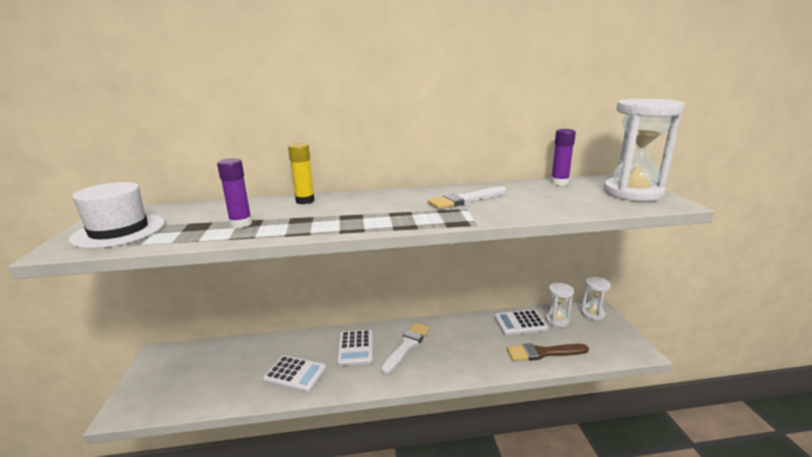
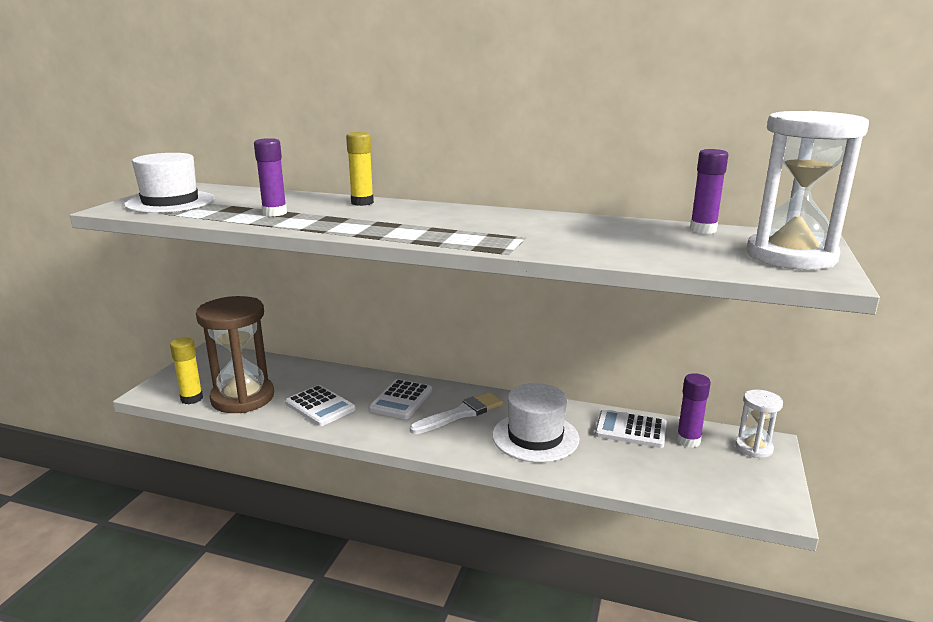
camera: 25 degrees right, 0 degrees up
white brush [427,186,507,209] -> none
brown brush [507,343,589,361] -> none
white hourglass [545,283,574,327] -> purple glue stick [676,373,711,448]
none -> yellow glue stick [170,337,203,404]
none -> brown hourglass [196,296,274,413]
none -> white hat [492,383,579,462]

